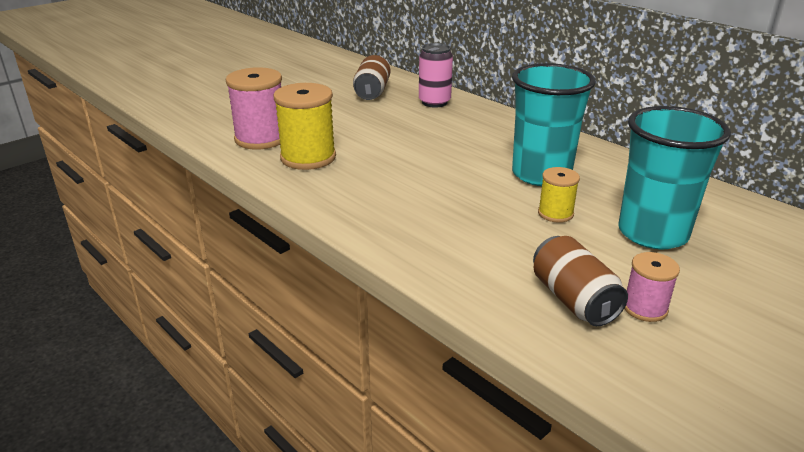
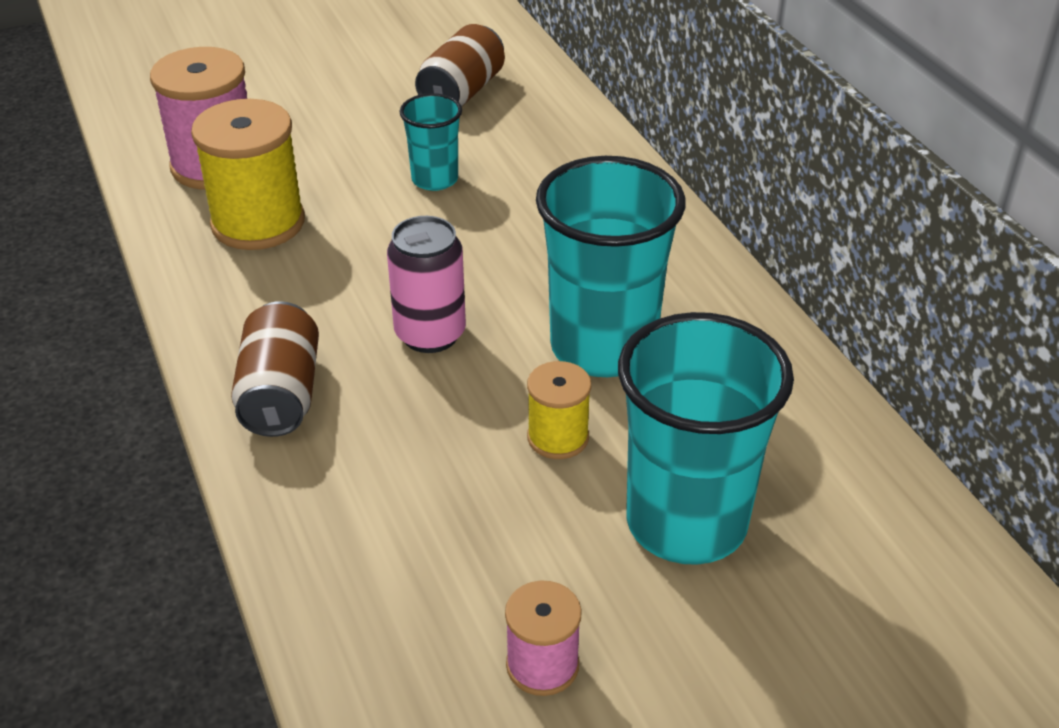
camera: 20 degrees right, 10 degrees up
pink can [419,43,453,108] -> pink can moved to [387,216,466,353]
brown can [533,236,628,326] -> brown can moved to [231,301,319,437]
none -> turquoise cup [400,93,462,191]

